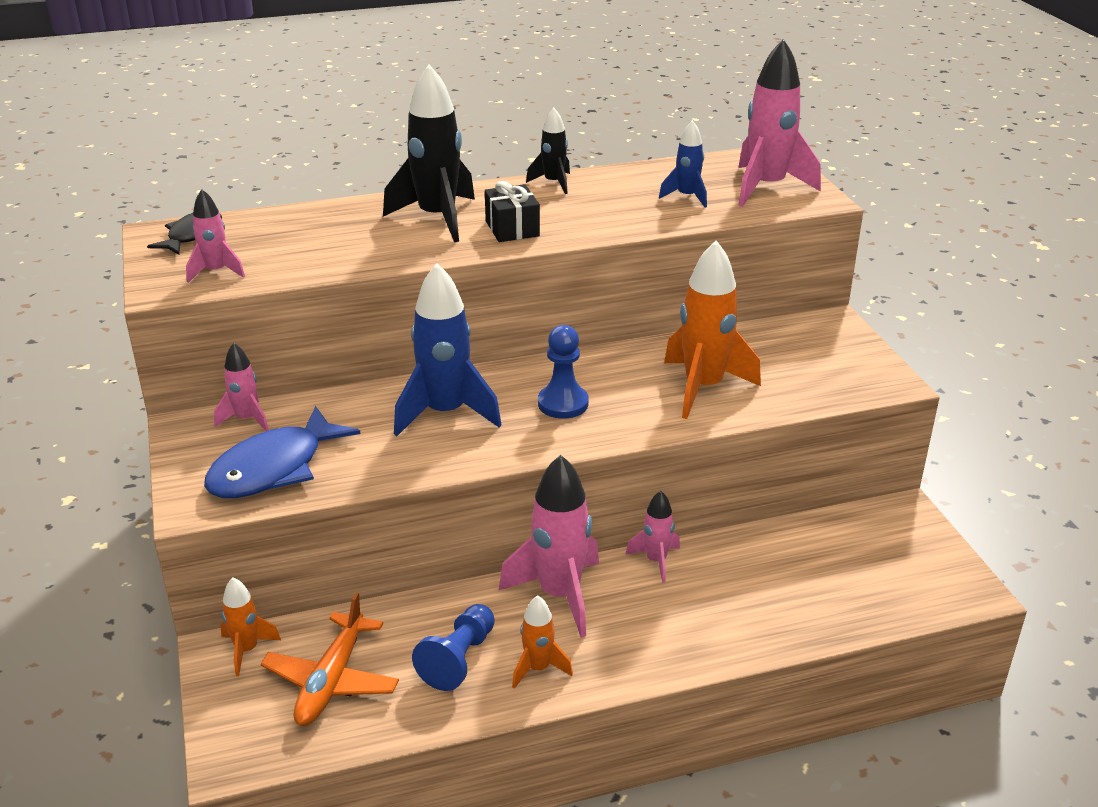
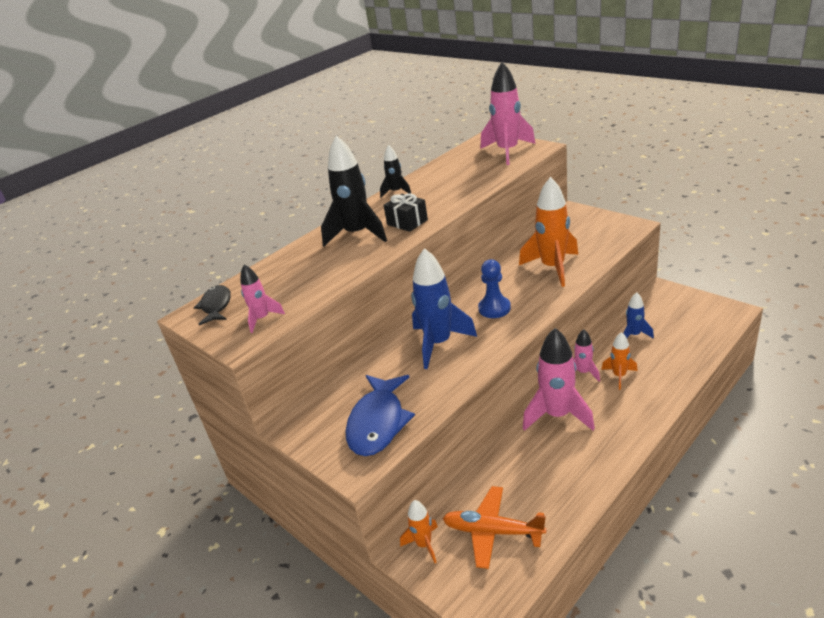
camera: 25 degrees left, 0 degrees up
pink rocket [214,343,269,431] -> none
orange plane [261,592,399,726] -> orange plane turned 120 degrees clockwise [442,486,547,569]
blue pawn [412,604,495,691] -> none
orange rocket [512,595,573,689] -> orange rocket moved to [601,332,638,390]
blue rocket [659,120,707,208] -> blue rocket moved to [623,292,654,338]

